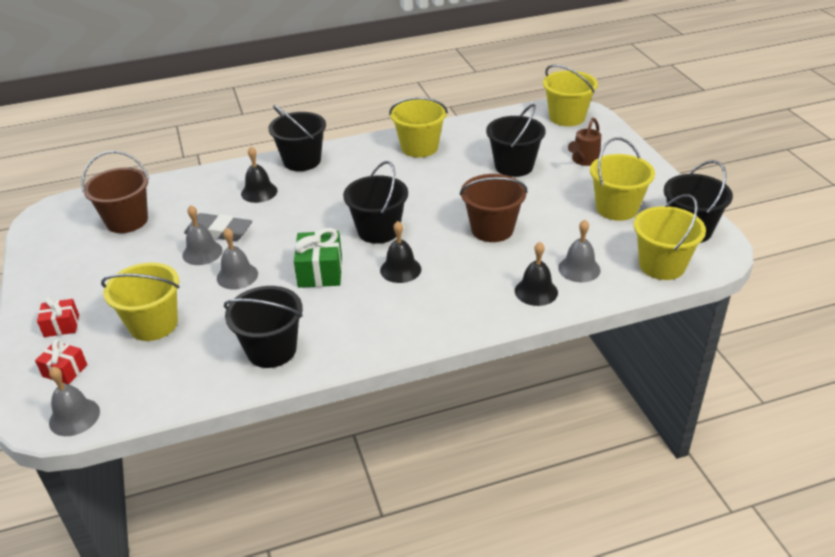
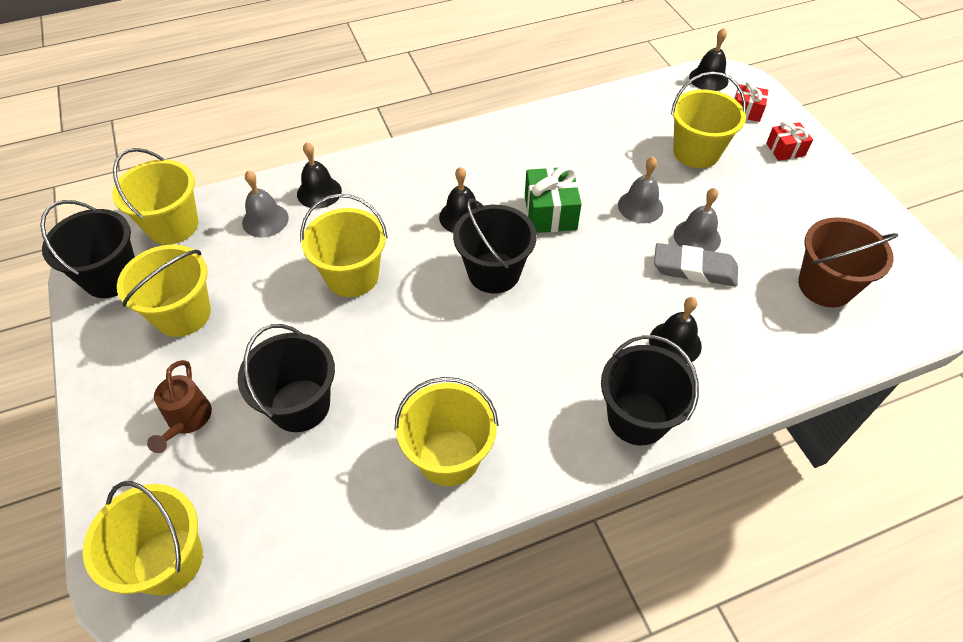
camera: 175 degrees right, 15 degrees up
grey bell [49,367,100,436] -> black bell [689,28,728,91]
black bucket [224,286,303,368] -> none
brown bucket [460,174,527,242] -> yellow bucket [300,194,388,297]
brown watering can [568,118,601,166] -> brown watering can turned 150 degrees clockwise [147,360,212,453]

